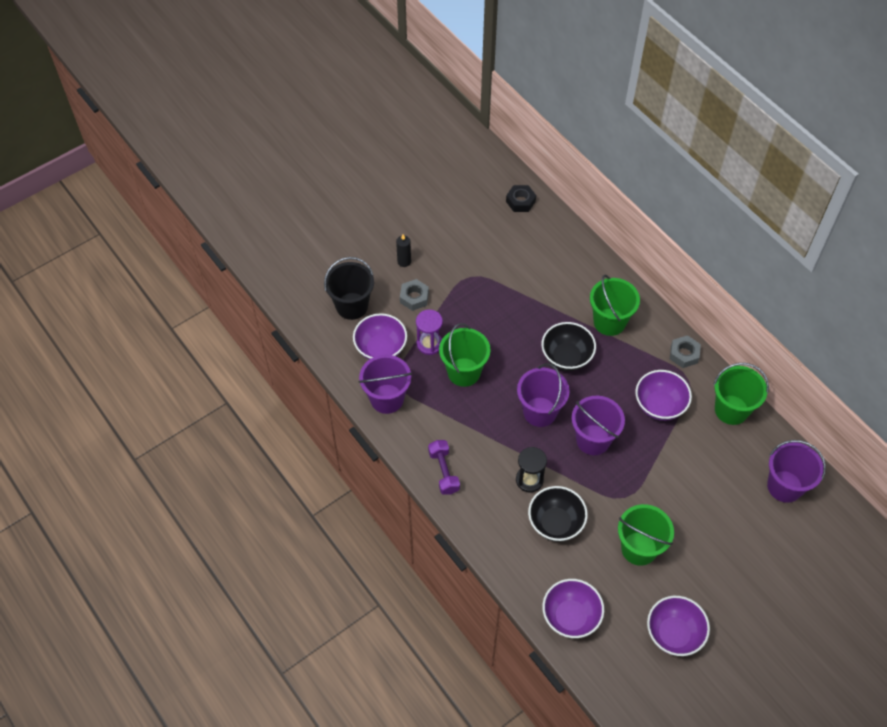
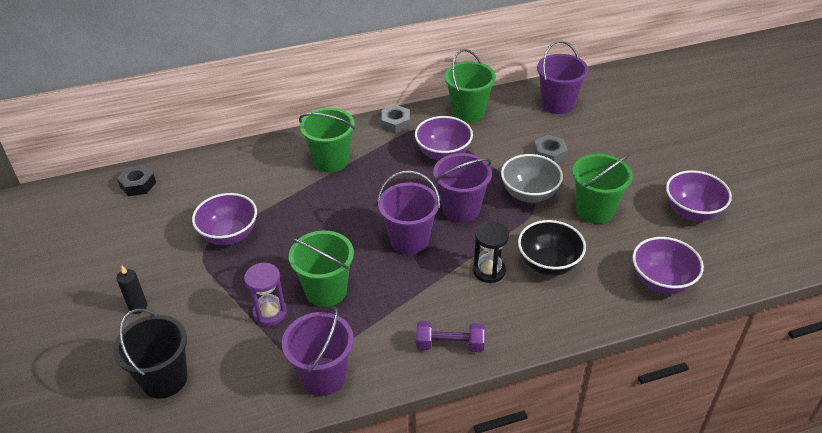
camera: 70 degrees left, 15 degrees down
purple bowl [353,313,407,360] -> purple bowl moved to [192,193,257,245]
grey nut [400,279,429,311] -> grey nut moved to [534,135,568,164]
black bowl [541,322,596,371] -> none
none -> grey bowl [501,154,563,203]

